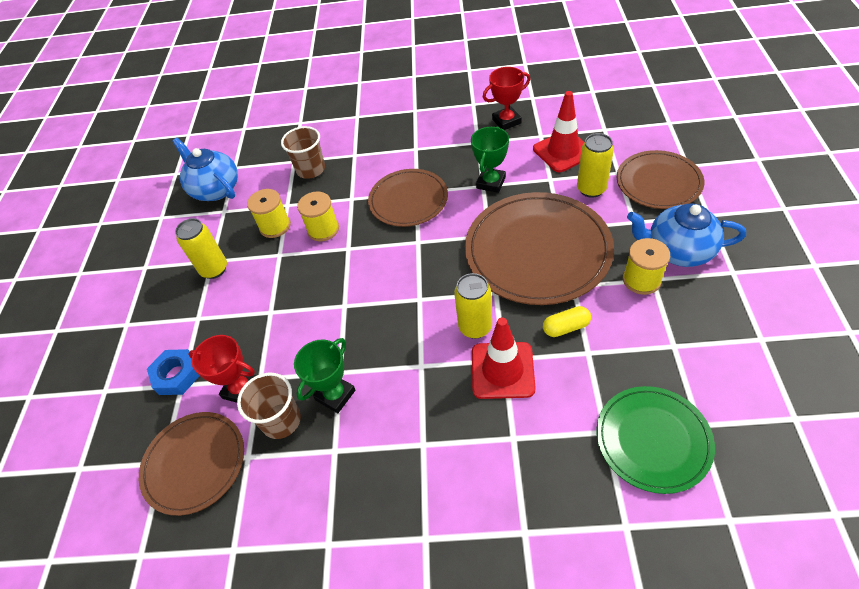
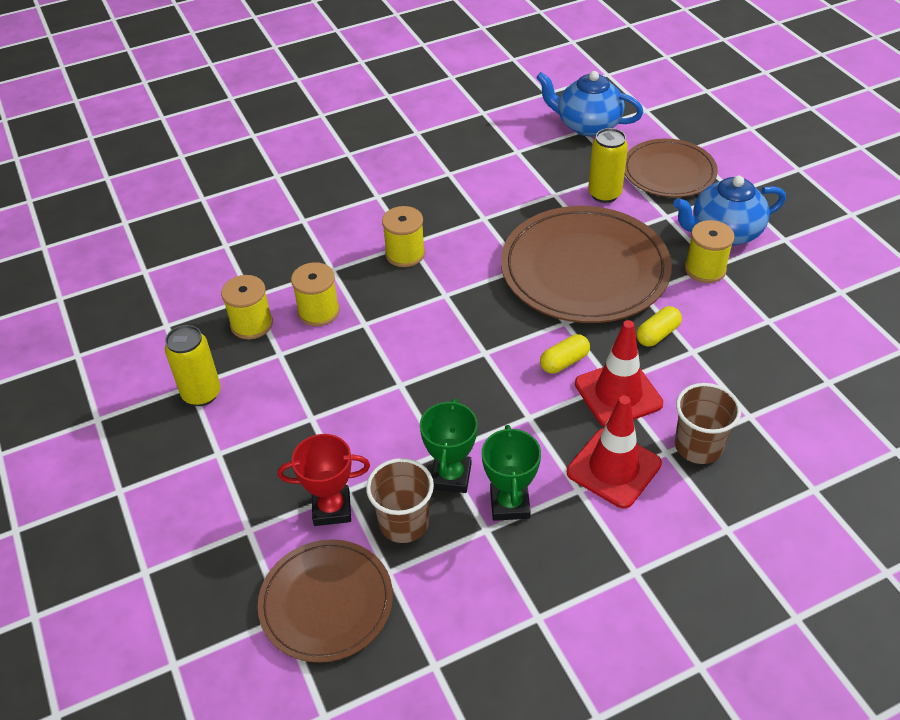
camera: 30 degrees left, 5 degrees down
blue nut [147,349,200,395] -> none
blue teapot [172,138,238,201] -> blue teapot moved to [536,71,643,136]
brown cup [281,126,325,179] -> brown cup moved to [675,383,741,464]
brown plate [368,169,448,227] -> yellow spool [382,206,425,267]
yellow can [454,273,492,339] -> yellow capsule [540,334,590,373]
green trophy [471,126,509,193] -> green trophy moved to [482,425,541,521]
red trophy [483,67,530,130] -> none
red traffic cone [533,91,585,172] -> red traffic cone moved to [567,396,662,509]
green plate [596,386,715,494] -> none

